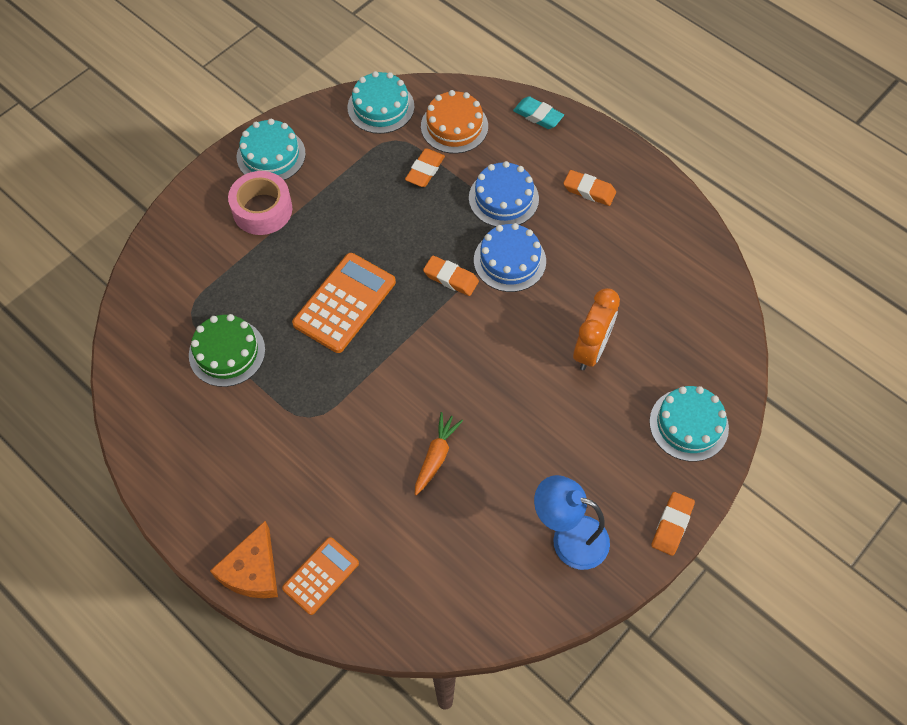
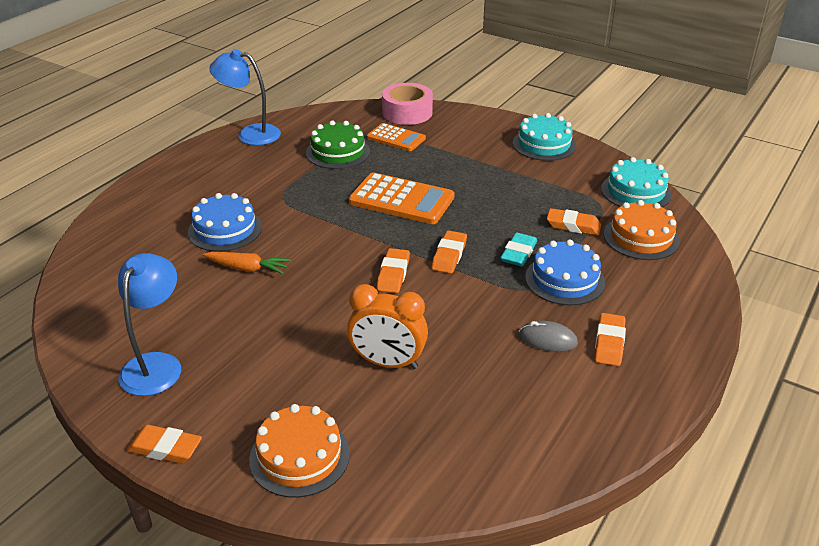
camera: 80 degrees right, 25 degrees down
orange cheese [210,521,278,598] -> none
pink tape [228,171,292,235] -> pink tape moved to [382,83,433,125]
orange calculator [282,537,359,615] -> orange calculator moved to [367,123,426,151]
blue cake [474,223,546,292] -> blue cake moved to [188,193,262,252]
turquoise eraser [513,96,564,129] -> turquoise eraser moved to [500,233,537,266]
turquoise cake [649,386,729,462] -> orange cake [249,404,350,498]
none -> blue lamp [209,49,281,145]
none -> orange eraser [377,248,410,293]
none -> grey mouse [519,321,578,352]

